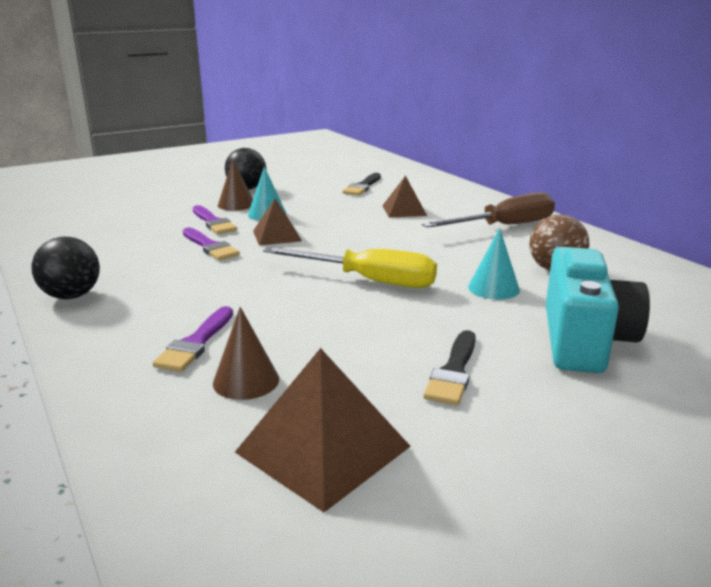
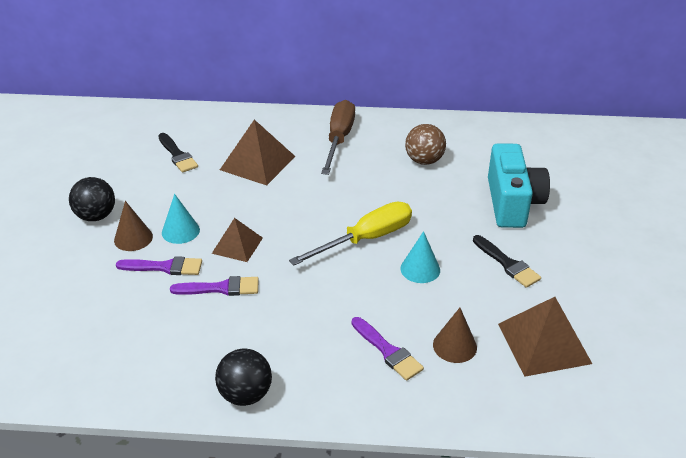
camera: 55 degrees left, 15 degrees up
brown pyramid [382,176,427,218] -> brown pyramid [220,120,295,185], size x1.61
turquoise cone [468,228,520,300] -> turquoise cone moved to [400,231,440,283]
turquoise camera [546,247,650,373] -> turquoise camera turned 45 degrees clockwise [488,143,550,228]

